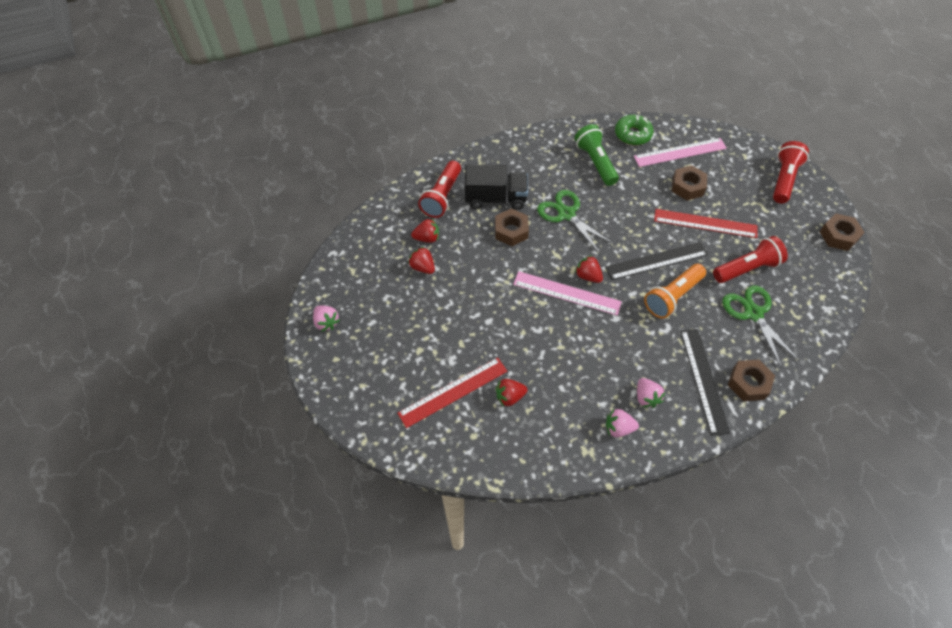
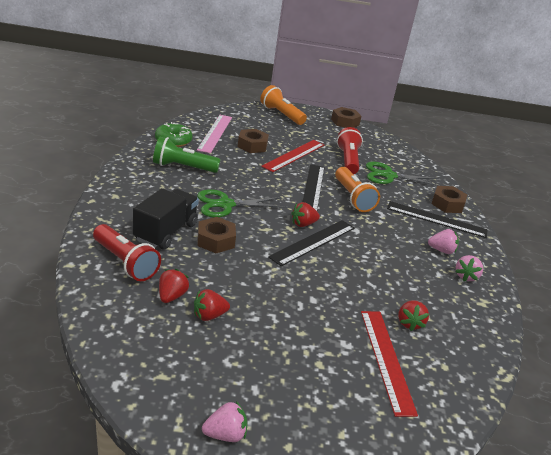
camera: 70 degrees left, 25 degrees down
pink ruler [513,271,622,316] -> black ruler [268,220,355,266]
red flashlight [773,141,809,204] -> orange flashlight [260,85,307,125]

